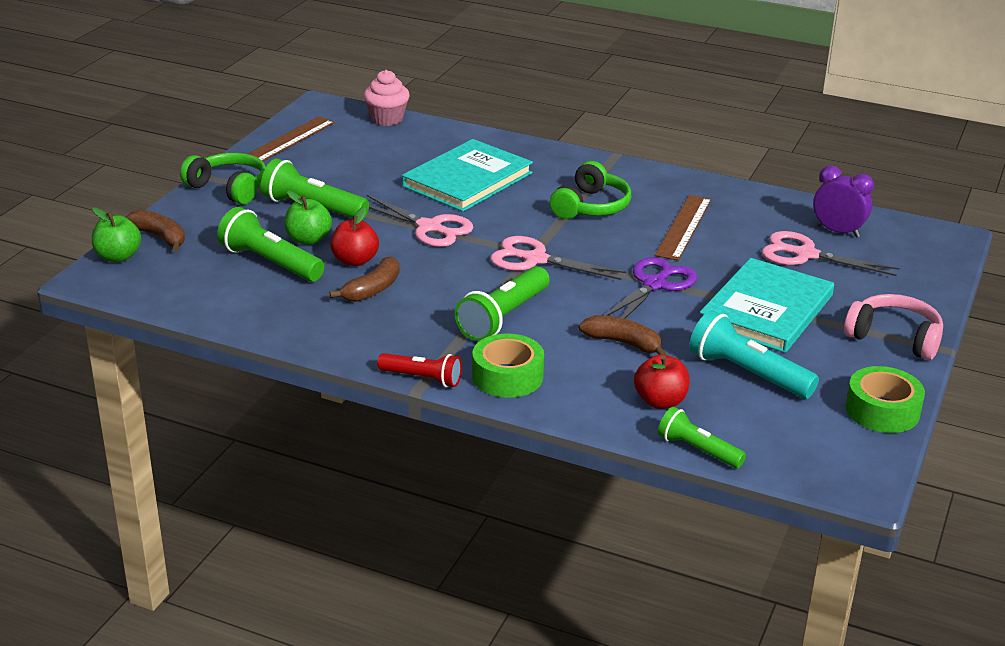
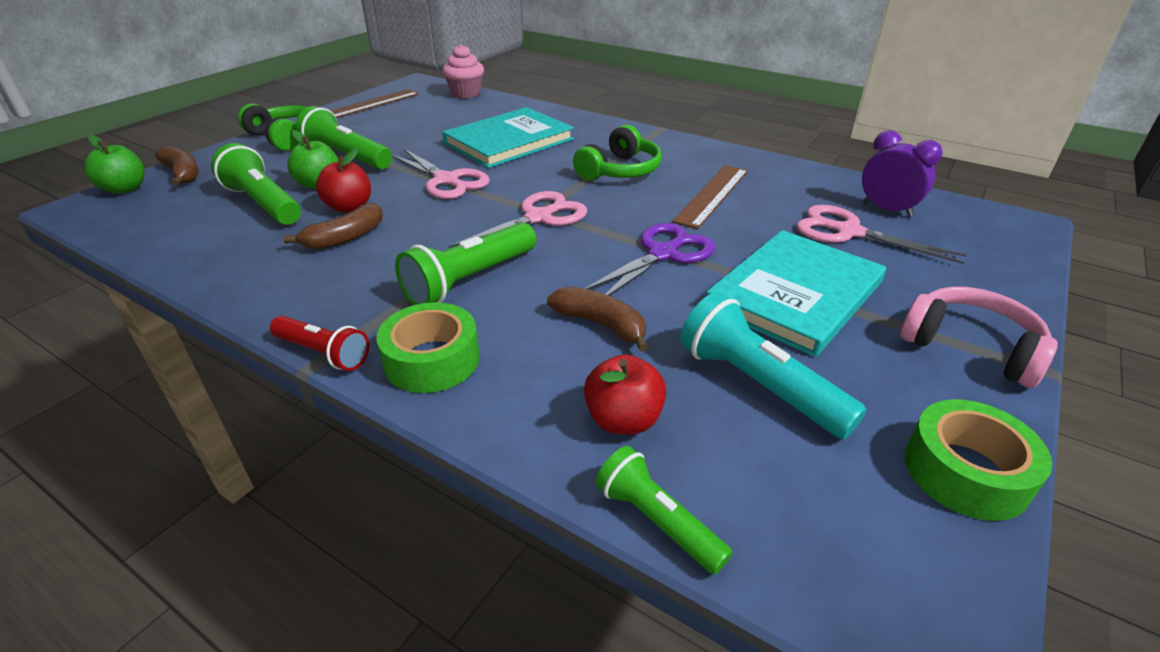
camera: 10 degrees right, 5 degrees up
pink scissors [490,236,626,280] -> pink scissors turned 105 degrees clockwise [448,191,587,248]

